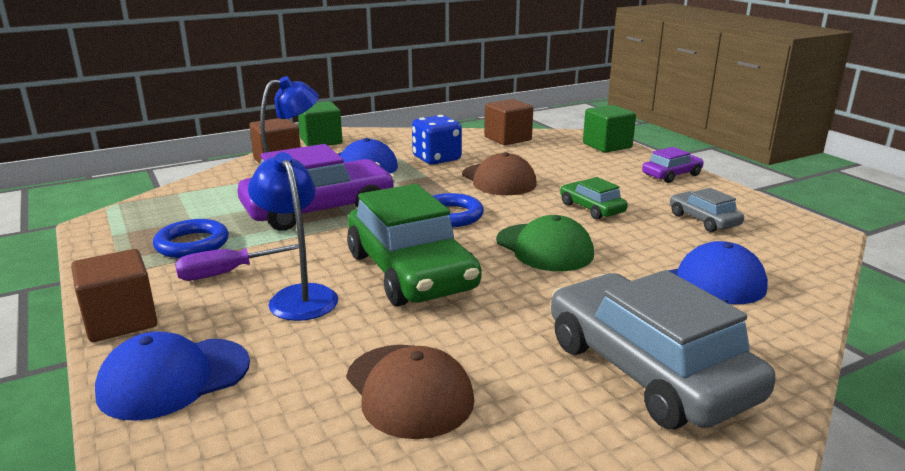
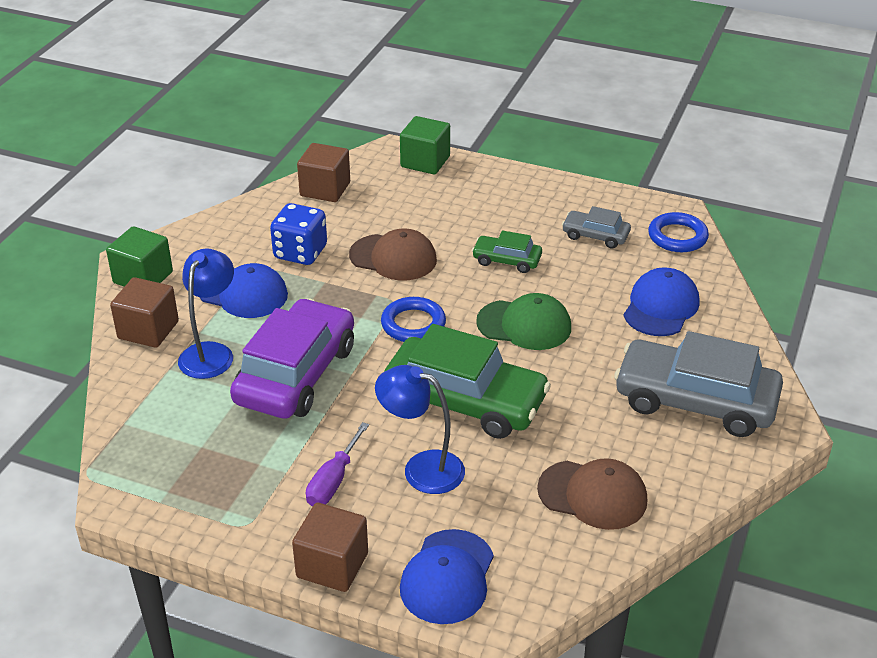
camera: 40 degrees left, 15 degrees up
blue ring [153,219,229,258] -> blue ring moved to [648,212,709,252]
purple car [642,147,704,183] -> none

